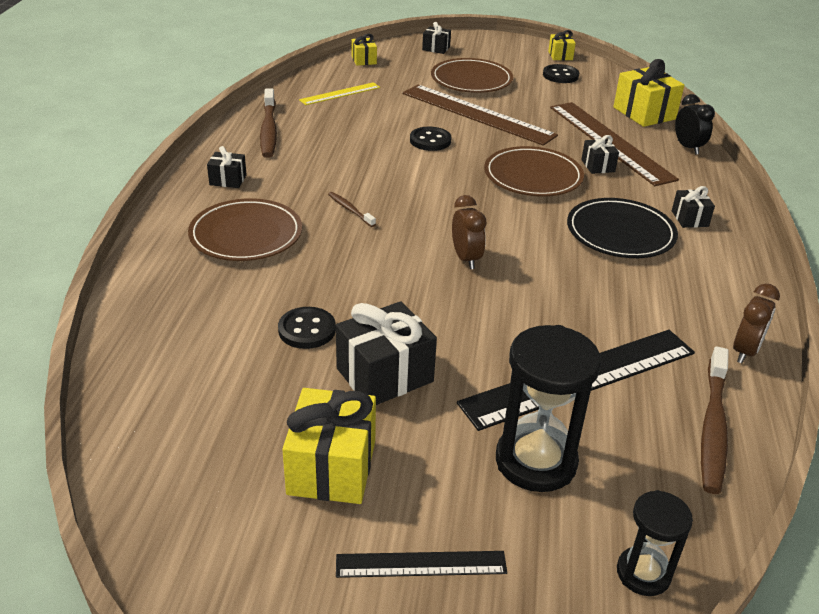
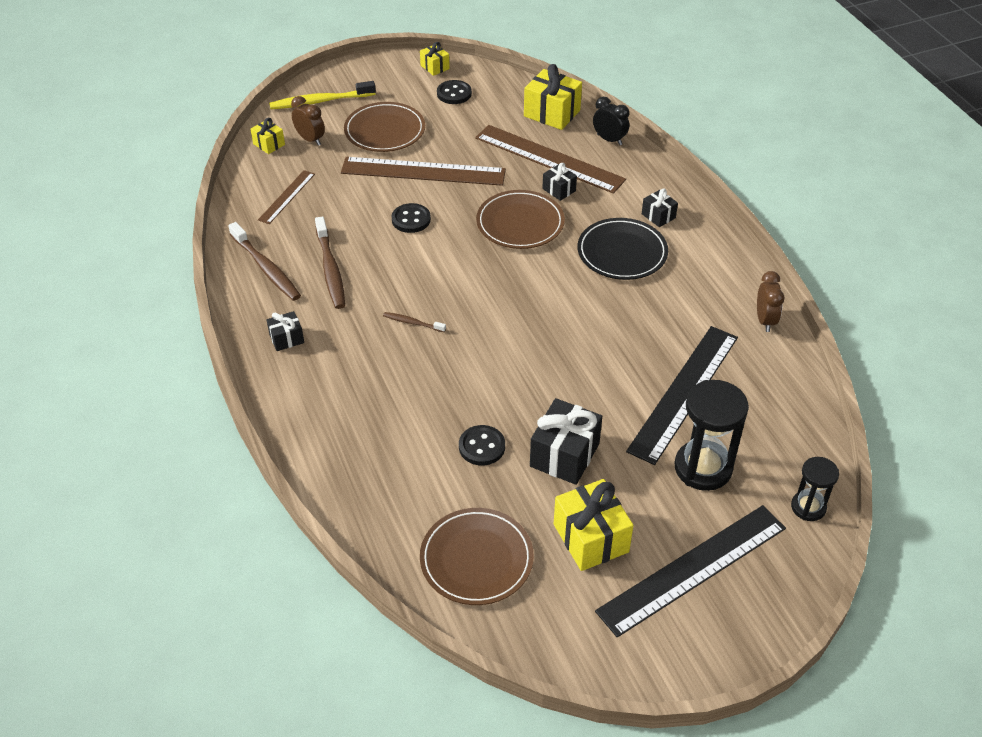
camera: 30 degrees left, 10 degrees up
brown plate [188,198,302,261] -> brown plate moved to [420,508,534,605]
yellow ruler [299,82,380,105] -> brown ruler [258,170,315,224]
black ruler [336,551,507,578] -> black ruler [595,505,786,637], size x1.94
black gift [422,22,451,54] -> yellow toothbrush [269,81,376,109]
brown clock [452,195,486,269] -> brown clock moved to [291,96,325,146]
brown toothbrush [701,347,729,494] -> brown toothbrush moved to [315,216,345,309]

